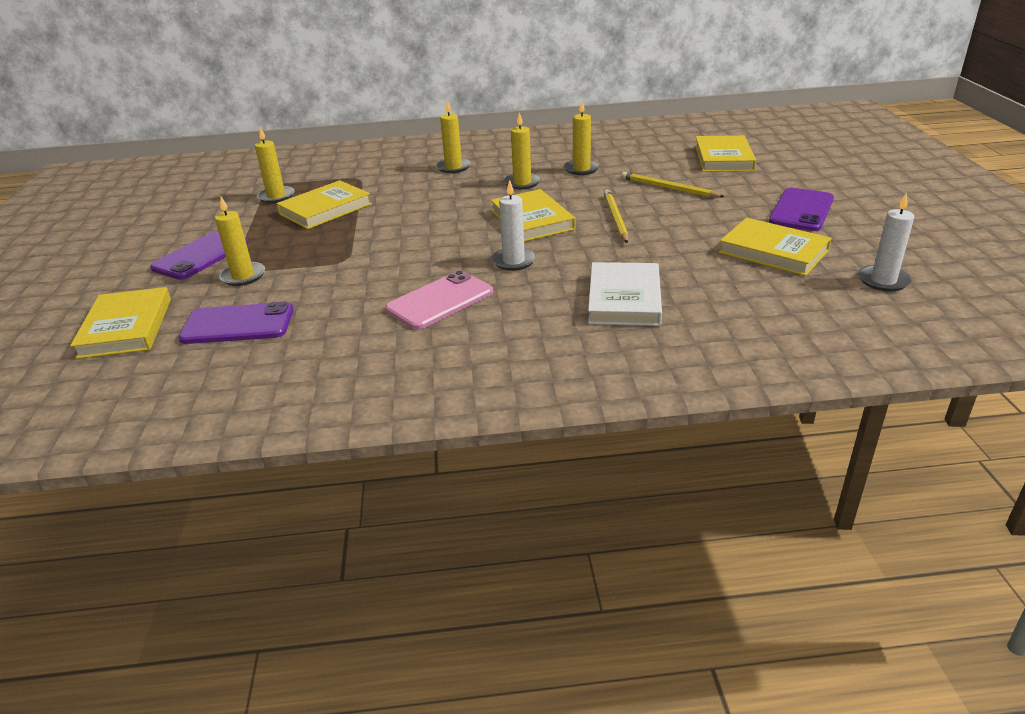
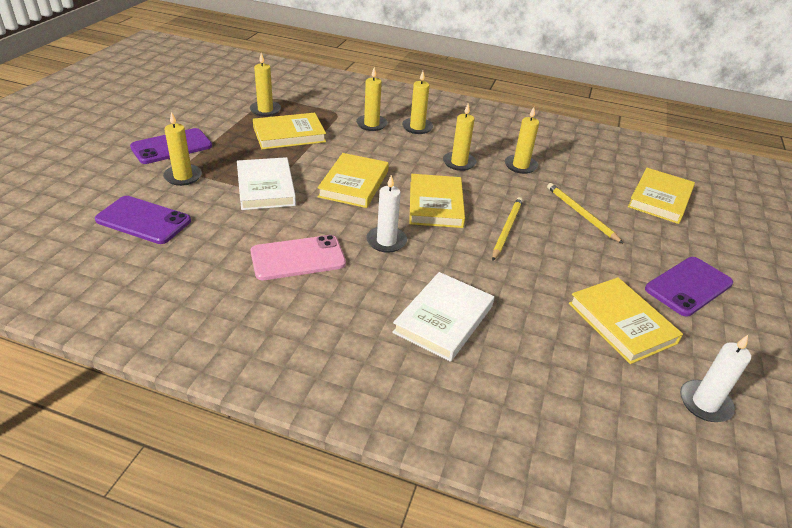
camera: 20 degrees right, 5 degrees up
yellow book [70,287,171,359] -> yellow book moved to [317,153,389,208]
none -> white book [237,157,296,210]
none -> yellow candle [356,67,387,131]

